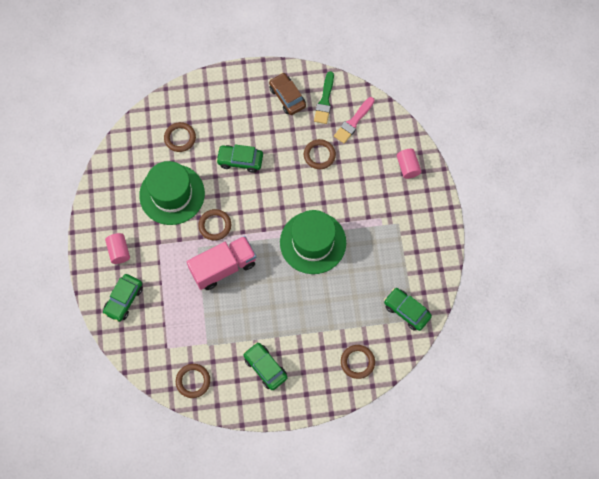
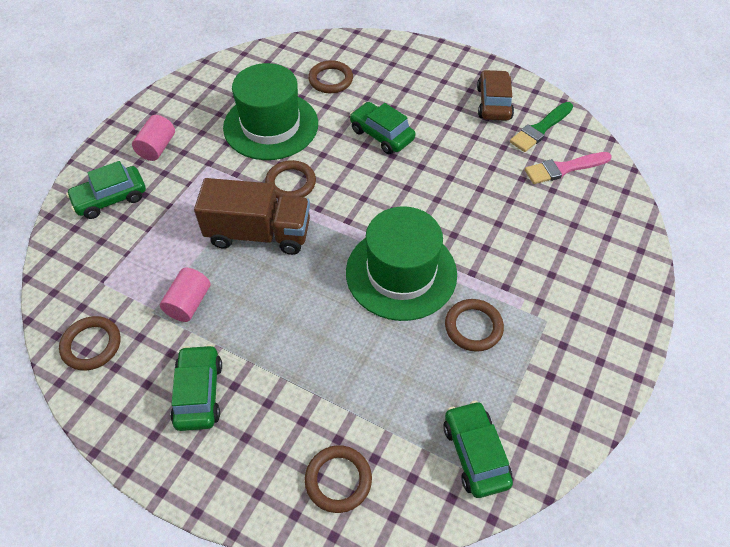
camera: 35 degrees right, 15 degrees down
pink truck [187,236,256,290] -> brown truck [194,178,310,255]
brown ring [304,139,336,169] -> brown ring moved to [445,299,504,352]
pink cylinder [397,149,421,179] -> pink cylinder moved to [160,268,210,322]

